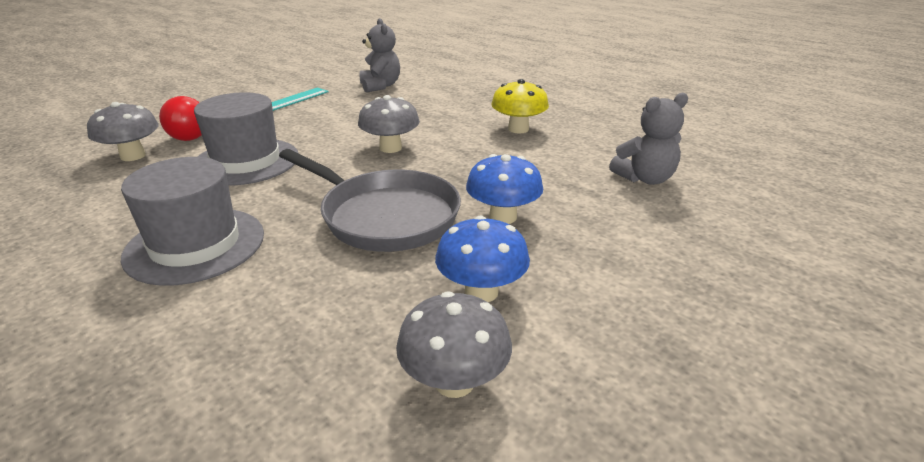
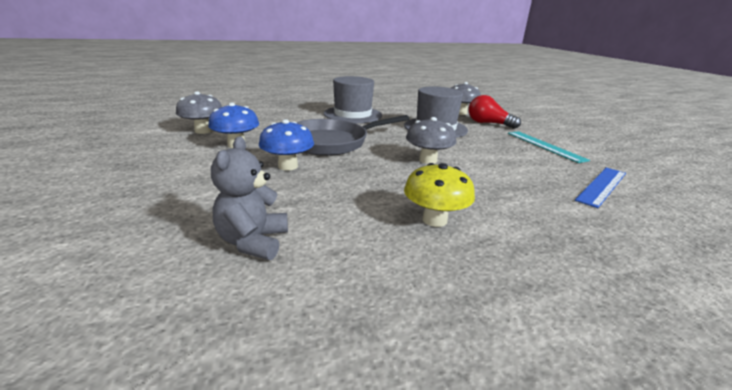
camera: 115 degrees right, 5 degrees down
grey teddy bear [360,18,400,92] -> blue ruler [575,168,626,208]

